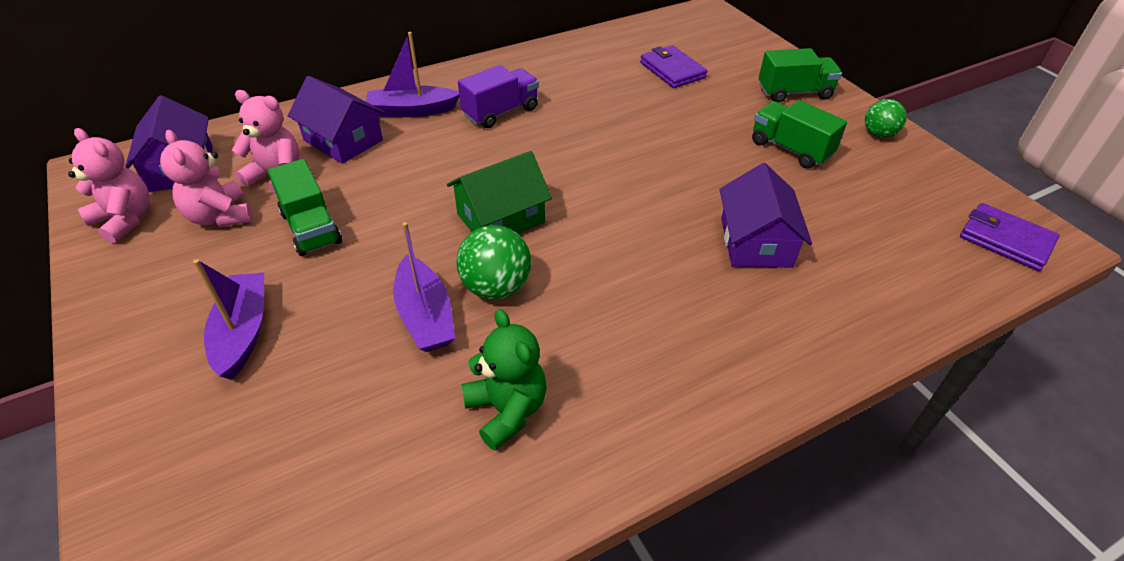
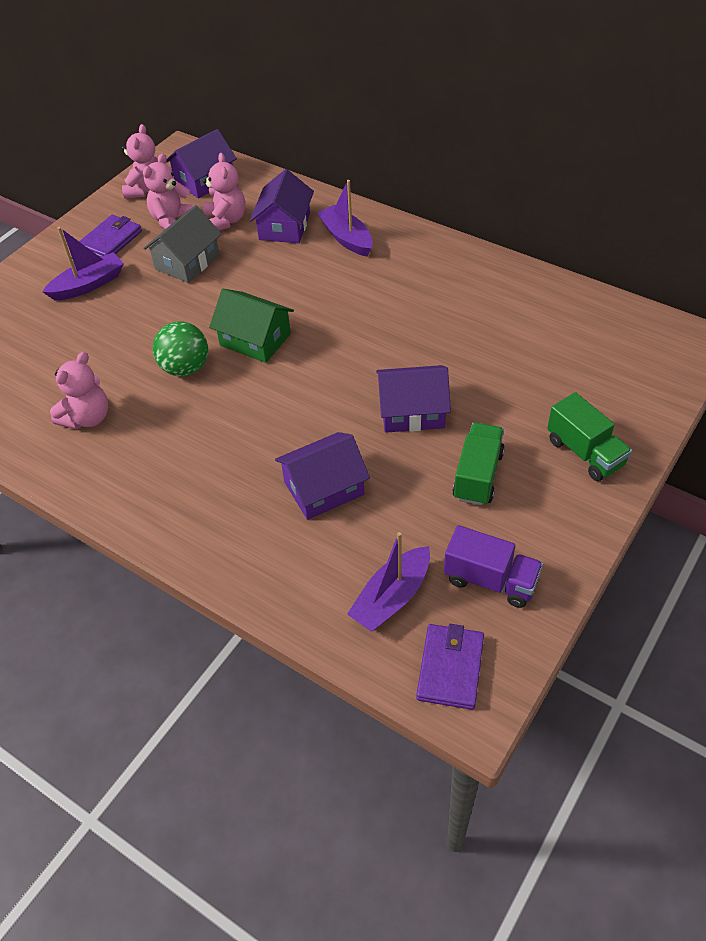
camera: 65 degrees right, 5 degrees up
green truck [268,159,342,256] -> grey house [143,205,222,283]
purple boat [393,222,455,352] -> purple boat moved to [347,532,430,632]
purple truck [458,65,539,128] -> purple truck moved to [444,525,543,608]
green teddy bear [461,309,546,451] -> pink teddy bear [50,352,108,429]
purple wallet [640,45,708,88] -> purple wallet moved to [79,215,142,257]
green ball [865,99,907,138] -> none
none -> purple house [376,365,451,433]

